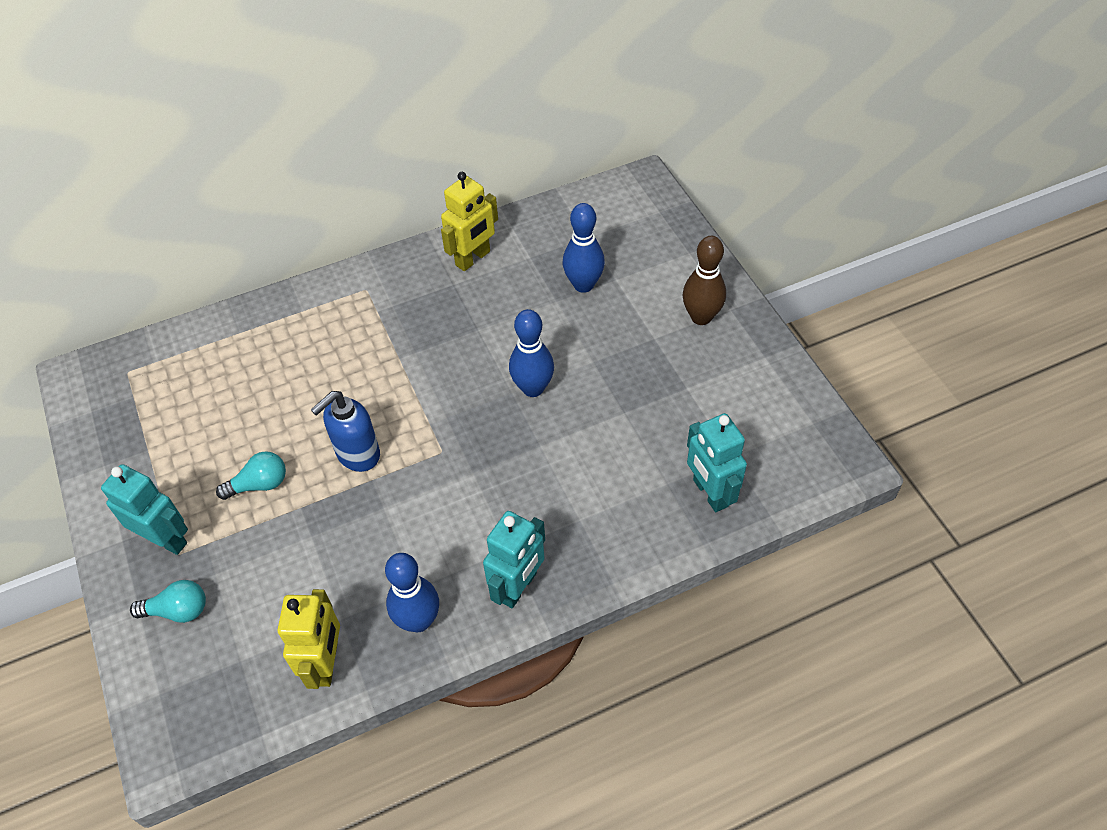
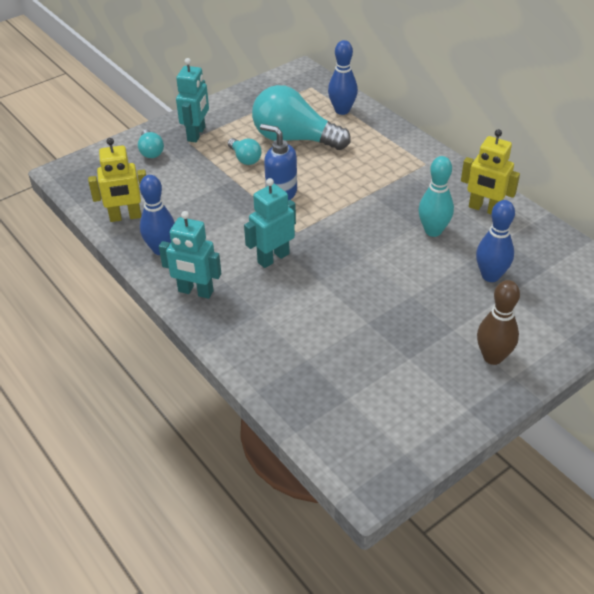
camera: 75 degrees right, 10 degrees down
blue bowling pin [509,309,554,397] -> blue bowling pin moved to [328,40,358,115]
turquoise robot [687,413,747,512] -> turquoise robot moved to [244,178,296,268]
none -> turquoise light bulb [252,85,351,150]
none -> turquoise bowling pin [418,156,454,237]

